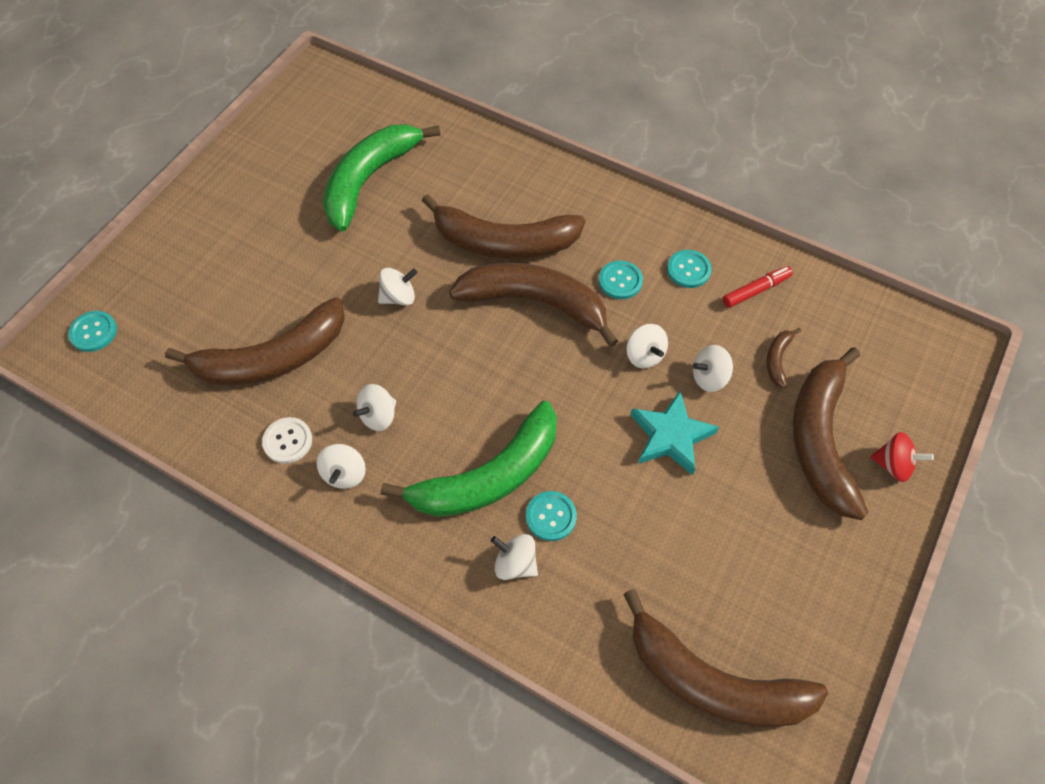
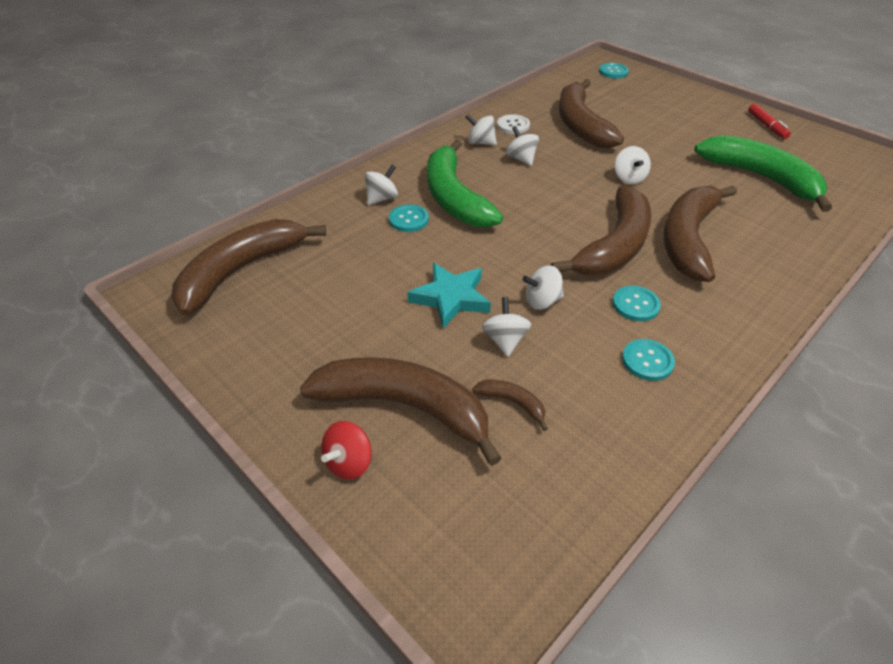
camera: 105 degrees right, 15 degrees down
red marker [723,266,793,308] -> red marker moved to [748,104,791,139]

